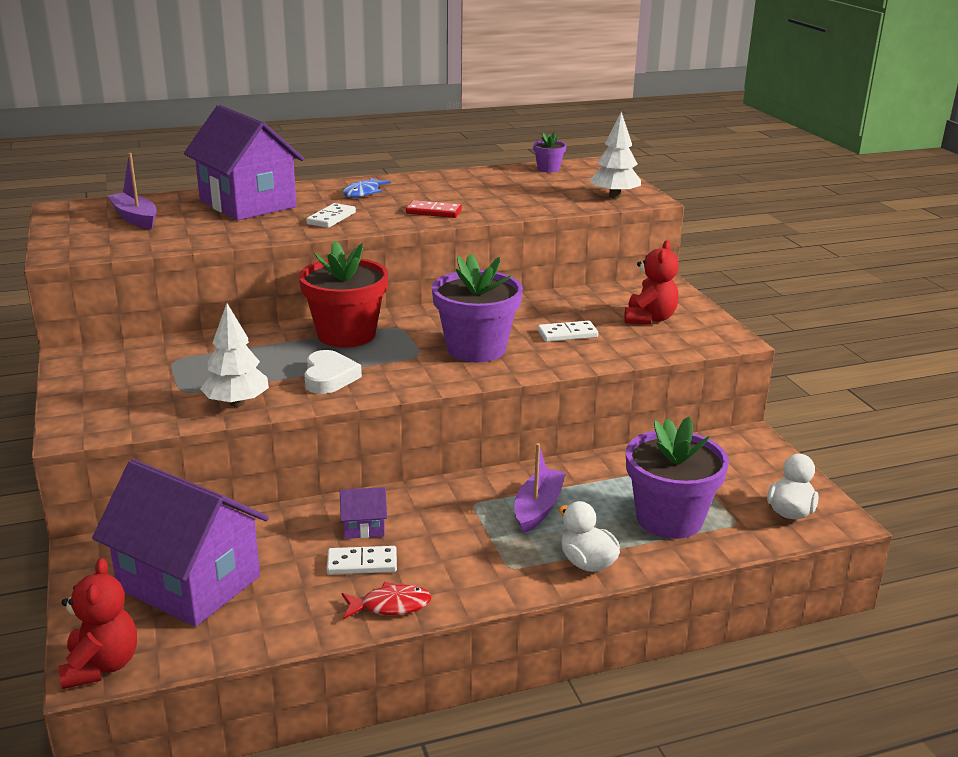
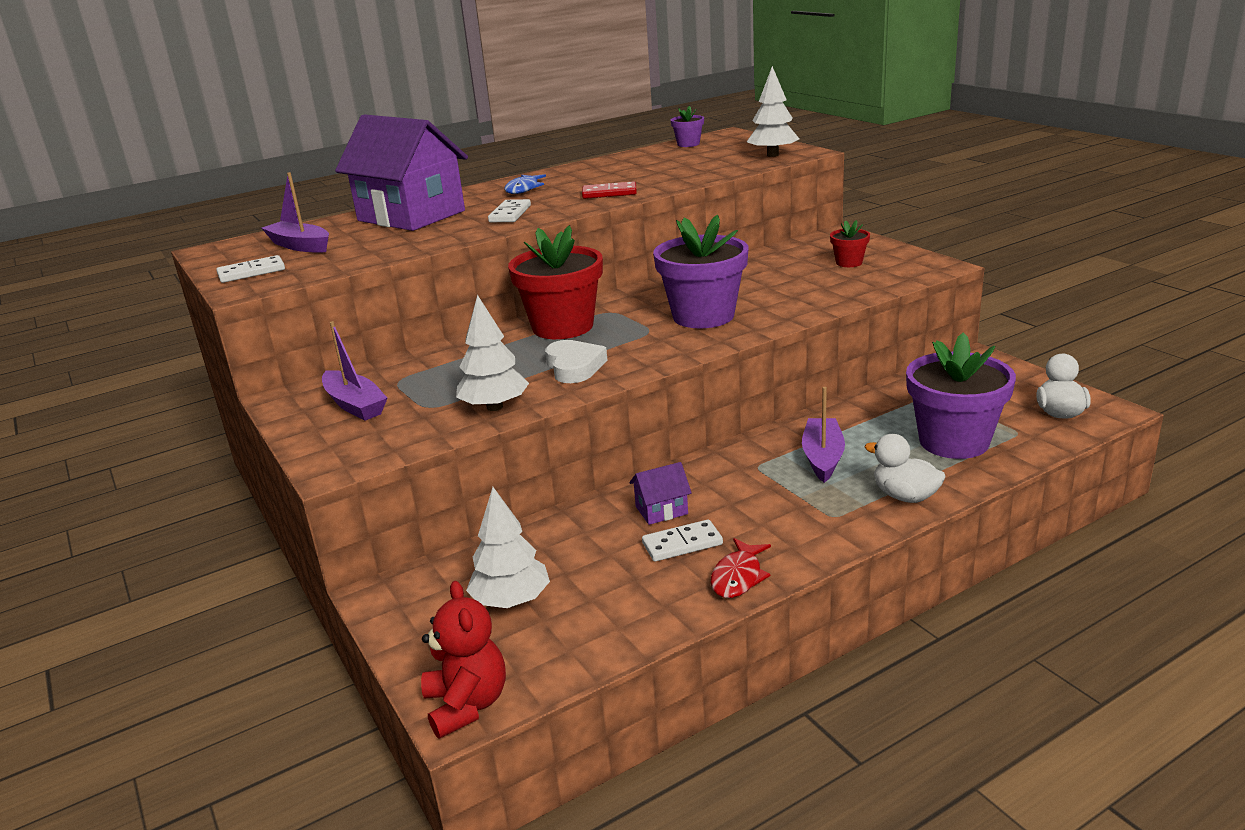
camera: 10 degrees left, 0 degrees up
purple house [92,459,269,627] -> white tree [466,487,550,608]
red fish [342,582,432,619] -> red fish turned 135 degrees clockwise [711,538,771,598]
white domino [538,321,598,342] -> white domino moved to [216,255,285,283]
red teddy bear [624,240,679,325] -> red flower pot [830,220,870,267]
none -> purple boat [322,321,387,421]

